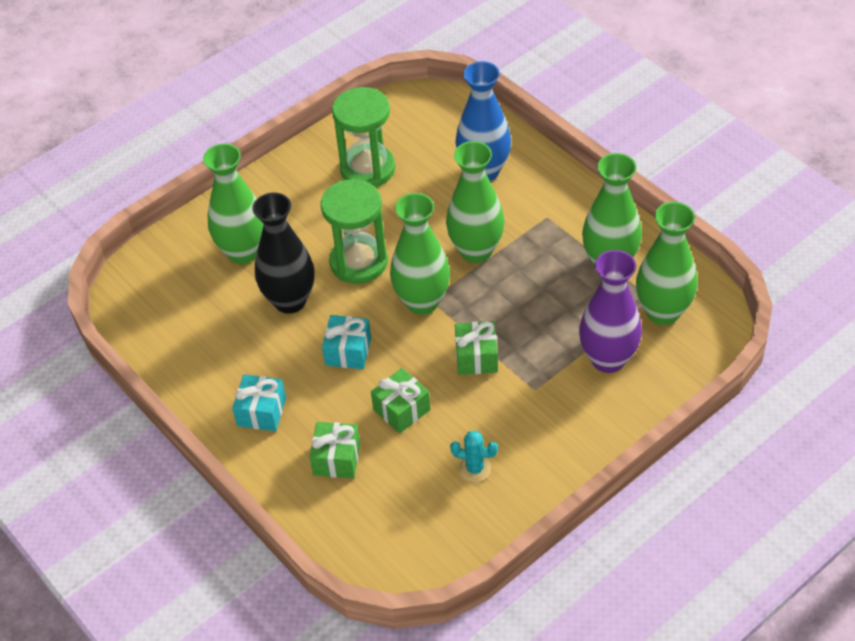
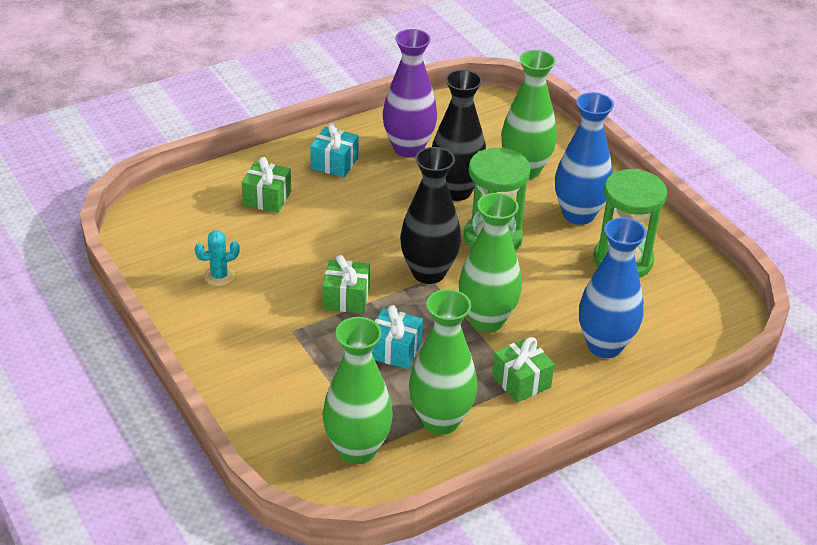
camera: 95 degrees right, 10 degrees down
turquoise gift [322,315,371,369] -> turquoise gift moved to [372,305,423,369]
green gift [371,368,431,434] -> green gift moved to [492,337,555,403]
green vase [390,193,450,315] -> black vase [400,147,461,284]
turquoise cactus [450,431,498,482] -> turquoise cactus turned 45 degrees clockwise [195,230,240,286]
purple vase [579,250,642,373] -> purple vase moved to [383,29,437,157]
none -> blue vase [555,92,614,225]

